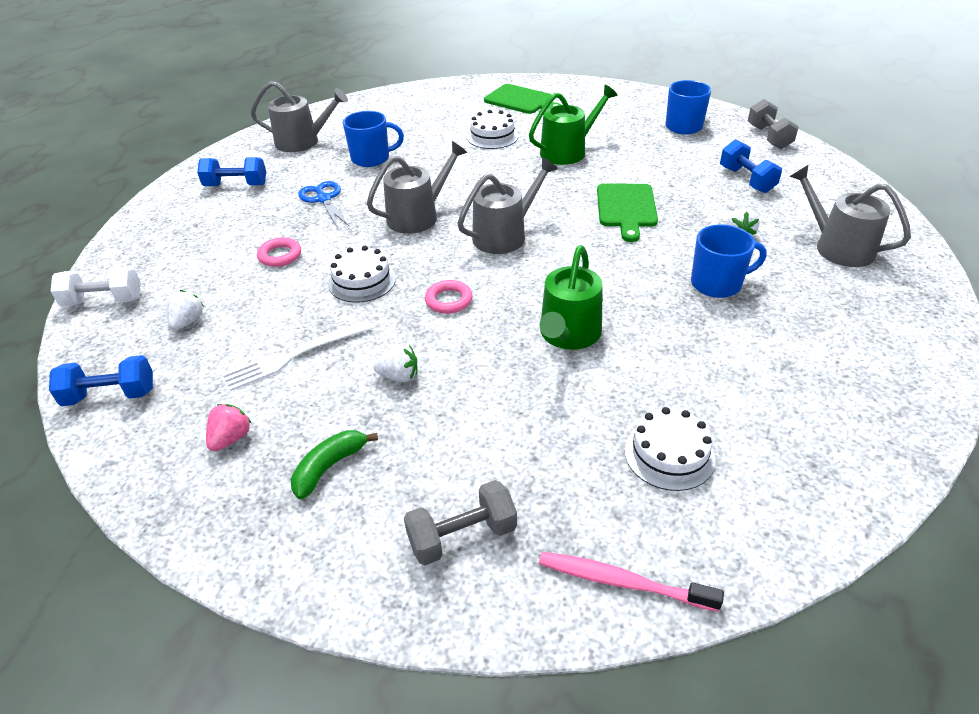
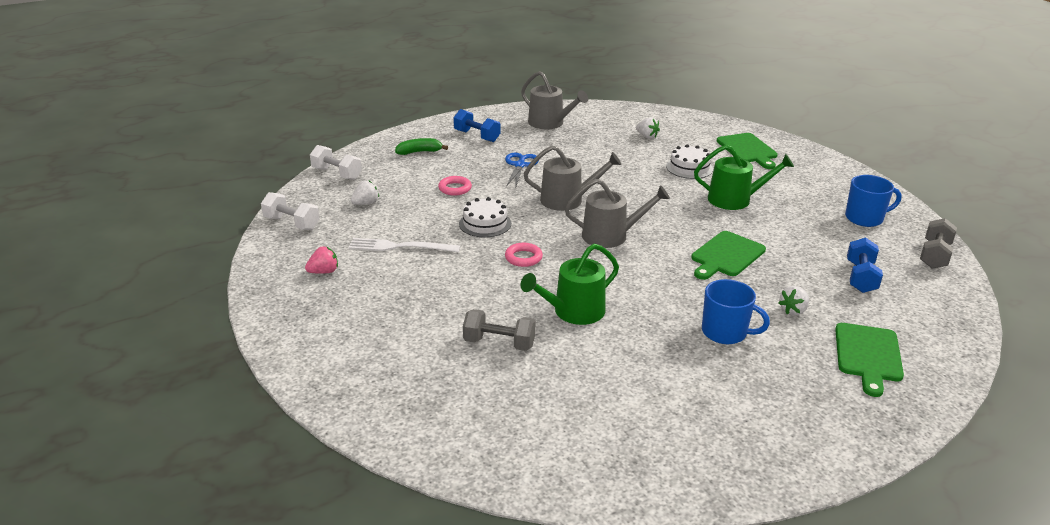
camera: 35 degrees right, 10 degrees down
blue dumbbell [49,355,153,406] -> white dumbbell [261,192,320,230]
green banana [291,430,378,499] -> green banana moved to [395,138,448,155]
blue mug [343,111,404,167] -> none
white strawberry [373,344,418,382] -> white strawberry moved to [636,117,660,139]
grey dumbbell [404,480,517,565] -> grey dumbbell moved to [463,309,536,351]
pink toothbrush [539,552,724,612] -> none
white cake [625,407,716,491] -> none
grey watering can [789,165,911,267] -> green cutting board [835,323,904,397]

